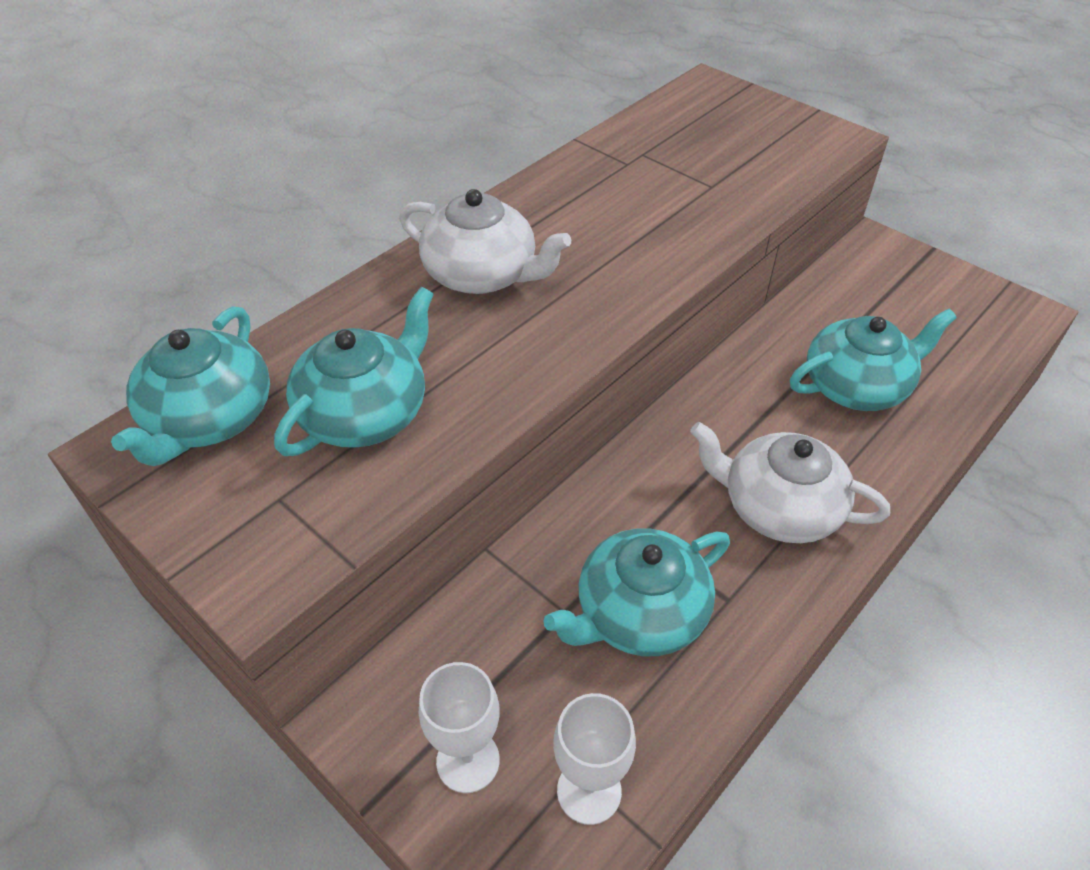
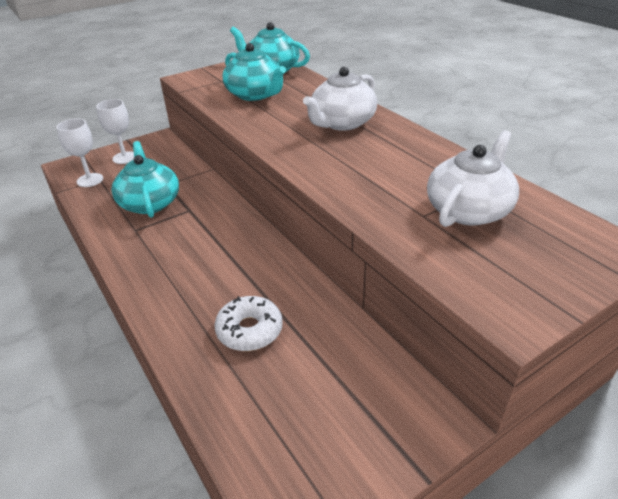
camera: 105 degrees right, 10 degrees down
white teapot [690,422,890,543] -> white teapot moved to [427,130,519,227]
turquoise teapot [790,309,957,411] -> white donut [214,296,283,351]

